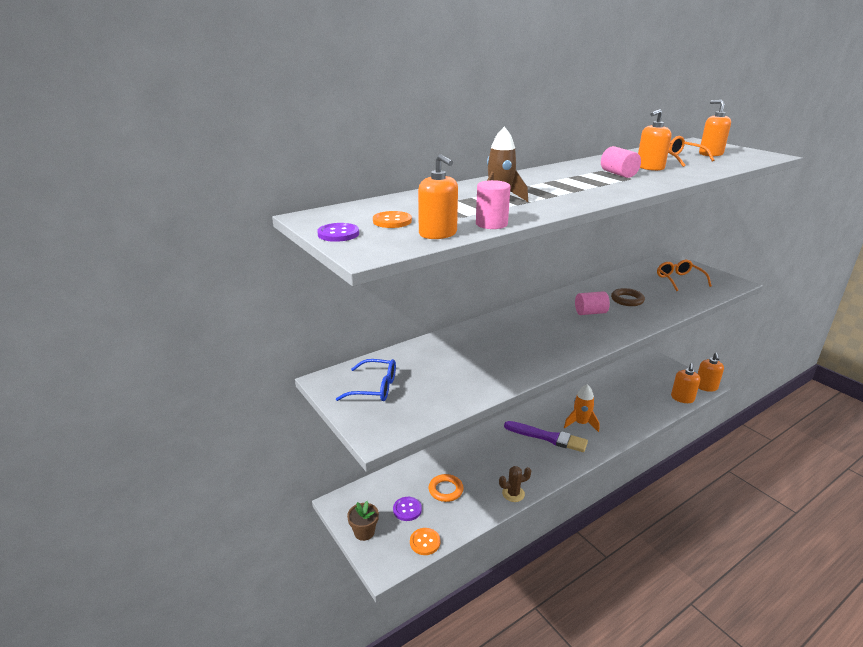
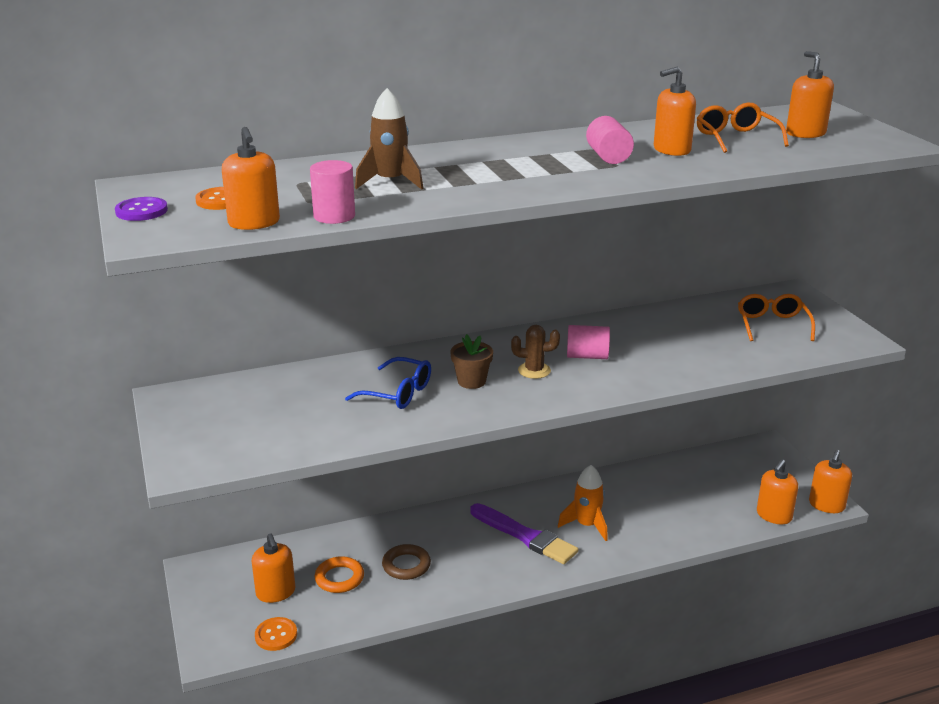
camera: 15 degrees right, 0 degrees up
blue glasses [336,359,396,401] -> blue glasses moved to [345,357,431,409]
brown flower pot [347,501,379,541] -> brown flower pot moved to [450,334,493,389]
purple button [393,497,422,521] -> orange soap dispenser [252,533,295,603]
brown cactus [499,466,531,502] -> brown cactus moved to [511,325,560,379]
brown ring [611,288,645,306] -> brown ring moved to [382,544,431,580]

